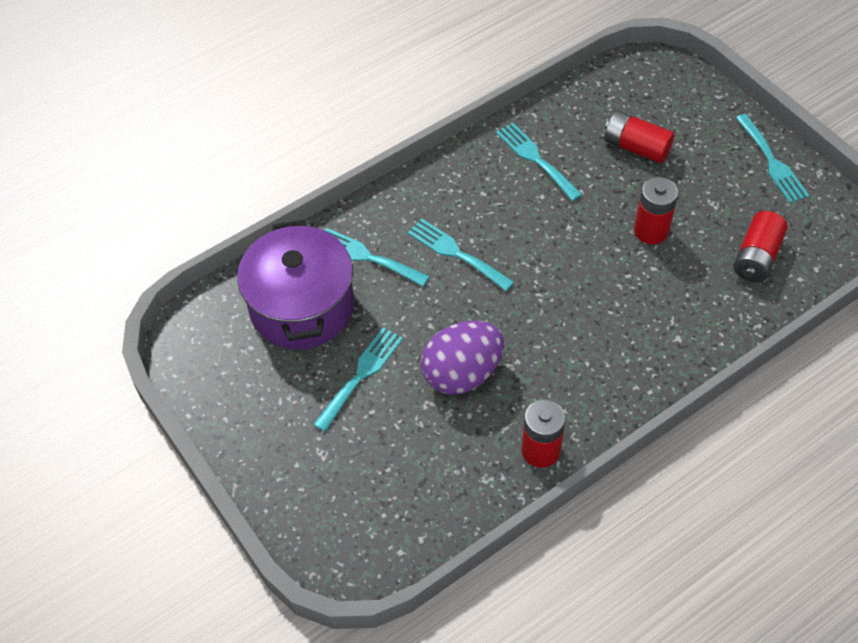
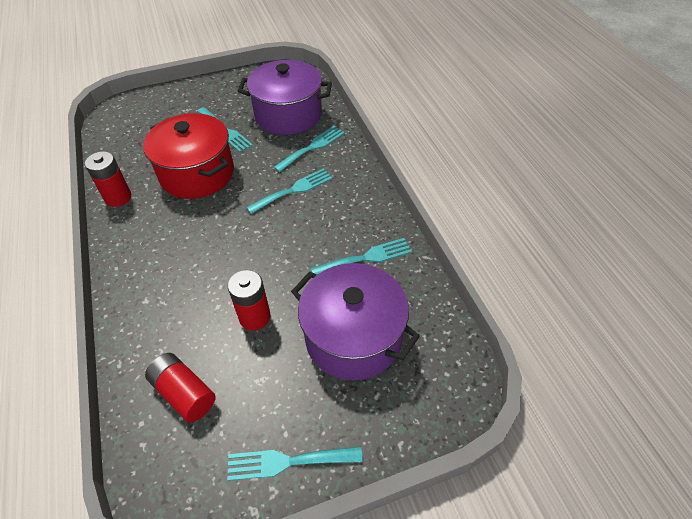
camera: 105 degrees right, 5 degrees down
purple egg [421,321,504,395] -> red pot [143,113,234,199]
red battery [604,111,675,163] -> purple pot [291,263,420,380]

